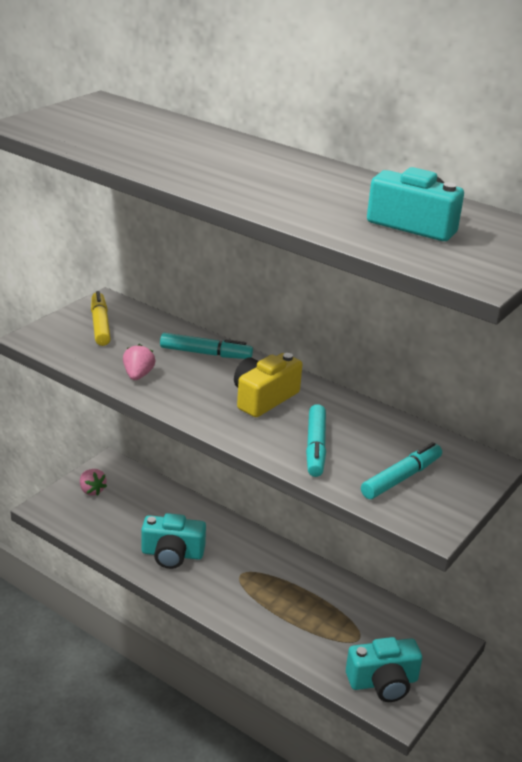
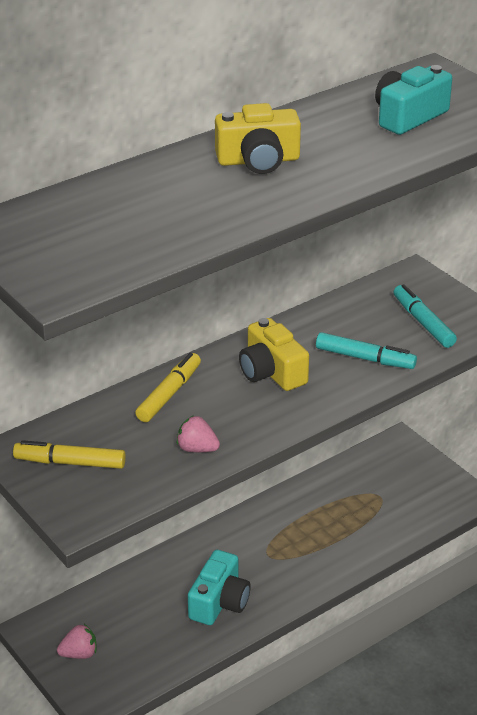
camera: 70 degrees left, 5 degrees up
turquoise marker [160,333,253,359] -> yellow marker [135,353,201,422]
turquoise camera [346,637,422,702] -> none
none -> yellow camera [215,103,301,174]

